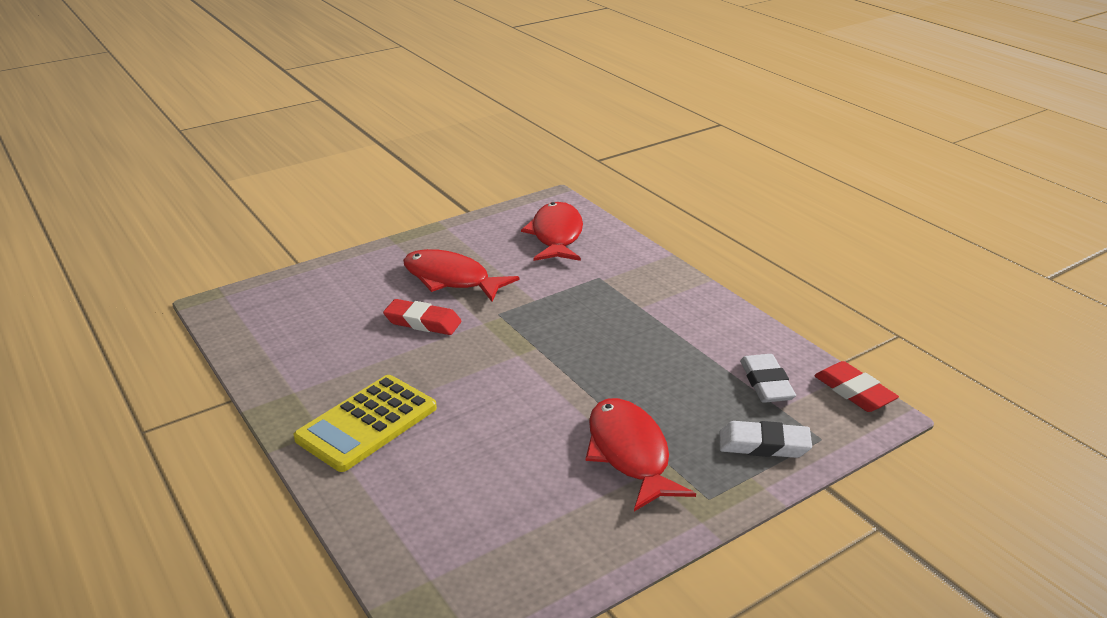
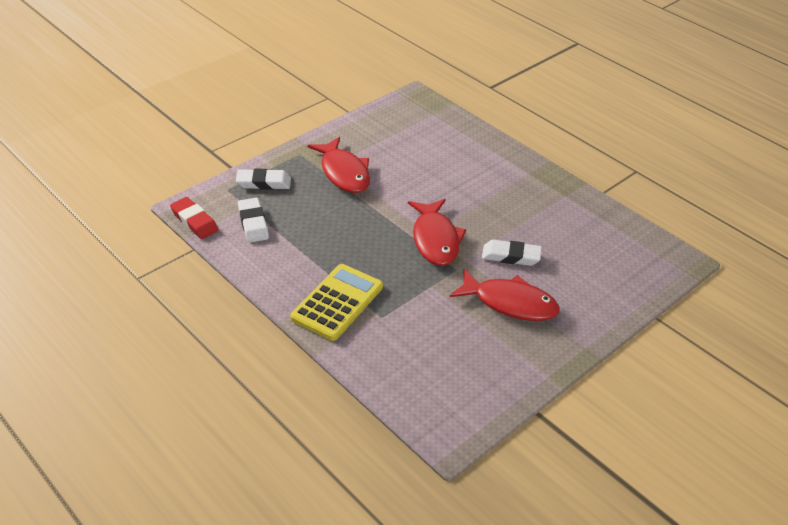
camera: 170 degrees right, 10 degrees up
yellow calculator [294,375,437,472] -> yellow calculator moved to [290,264,383,341]
red eraser [383,299,462,335] -> white eraser [482,240,542,266]
red fish [521,202,583,261] -> red fish moved to [408,199,466,266]

